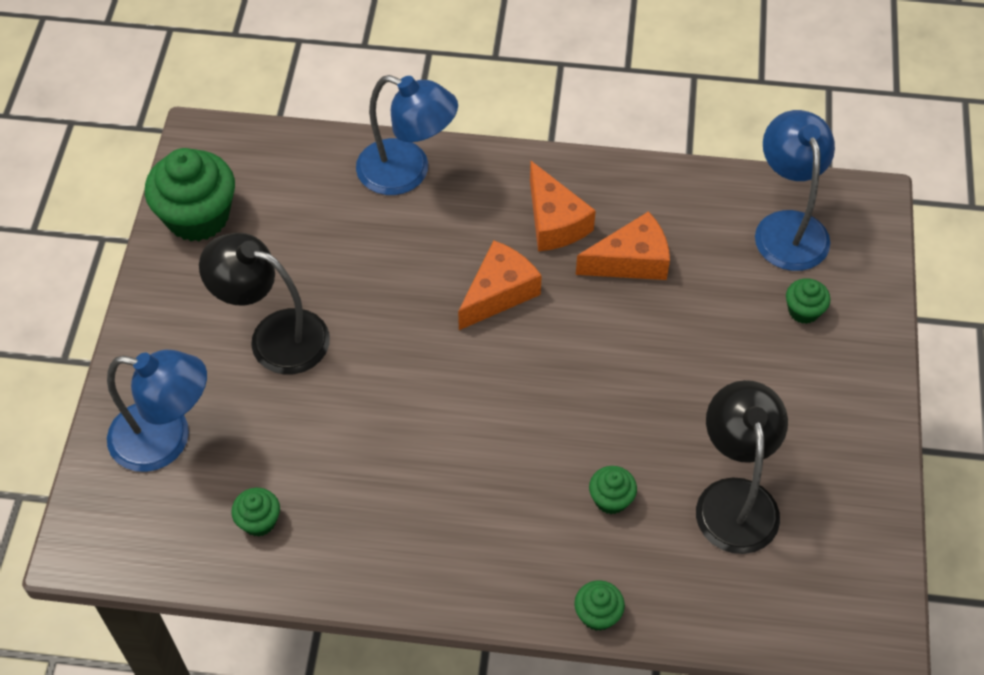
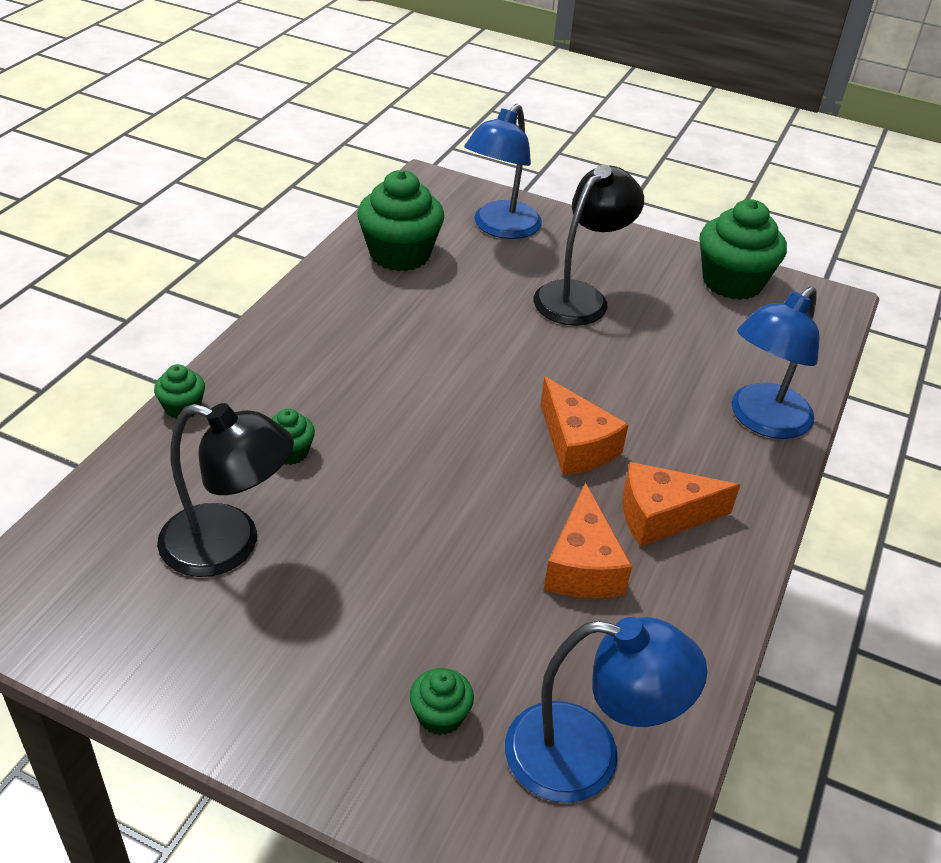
camera: 105 degrees right, 15 degrees down
green cupcake [231,488,280,537] -> green cupcake [357,170,444,271], size x2.09

